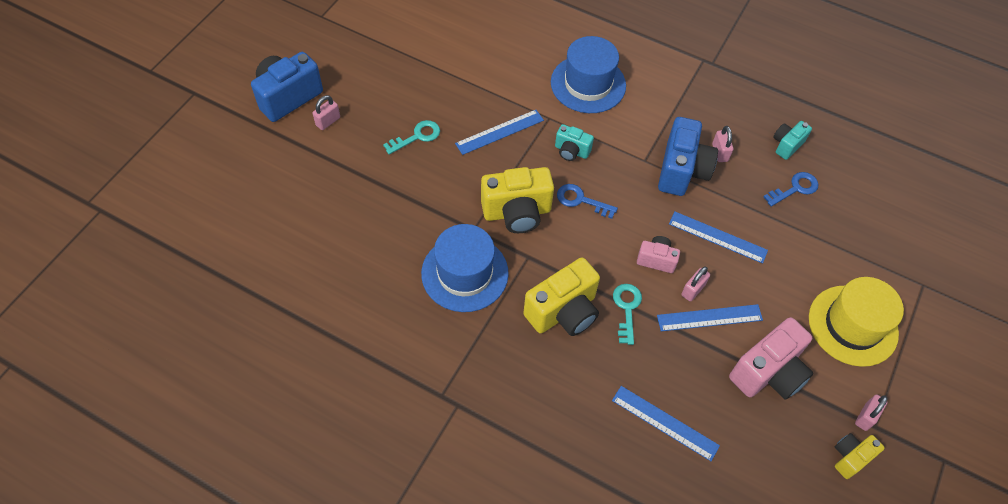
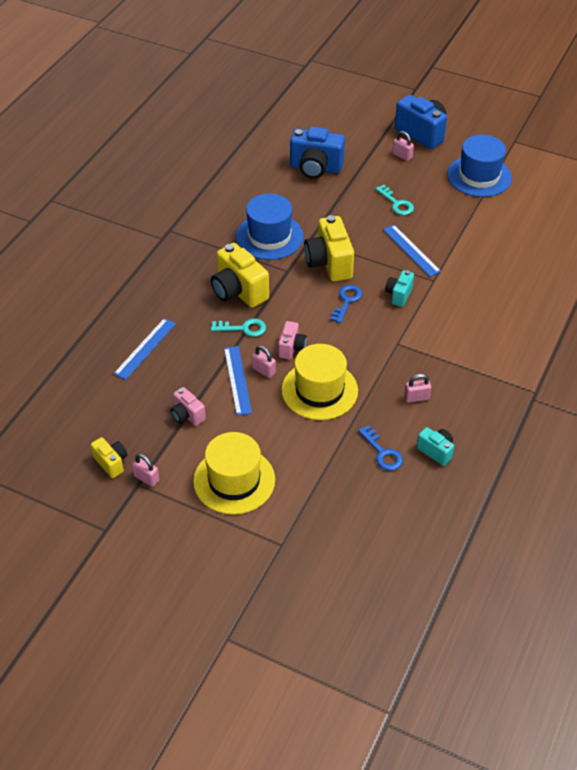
camera: 90 degrees right, 10 degrees down
blue hat [551,36,626,113] -> blue hat moved to [447,135,512,197]
blue camera [658,117,718,196] -> blue camera moved to [290,127,345,178]
blue ruler [669,212,768,264] -> yellow hat [281,344,358,420]
pink camera [729,317,813,400] -> pink camera [170,387,206,426], size x0.54

